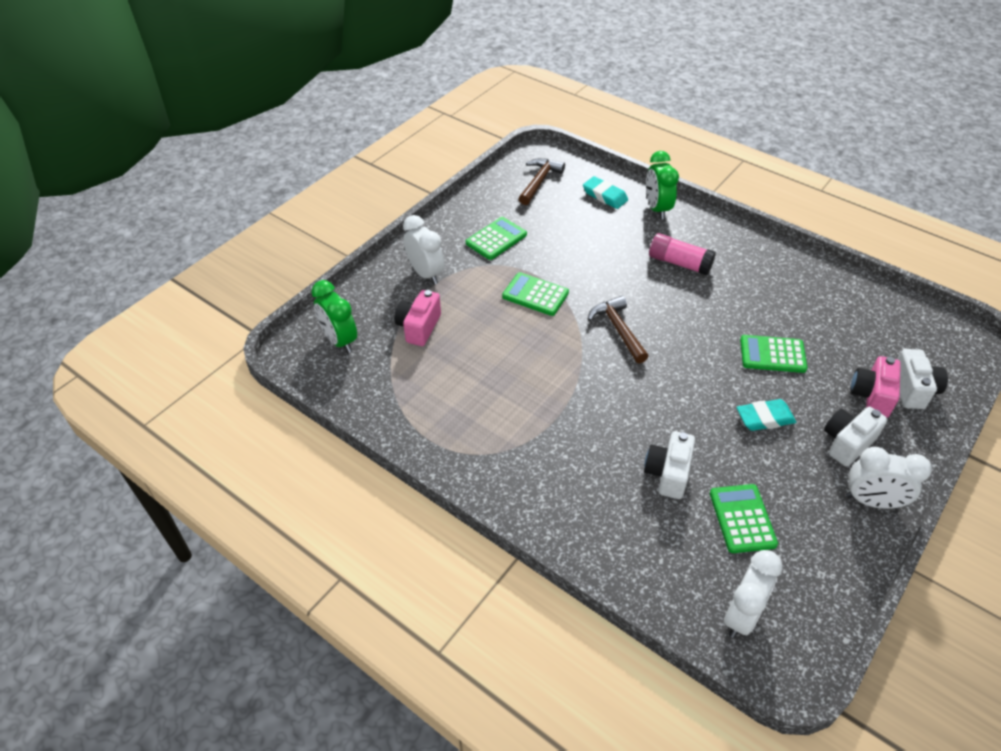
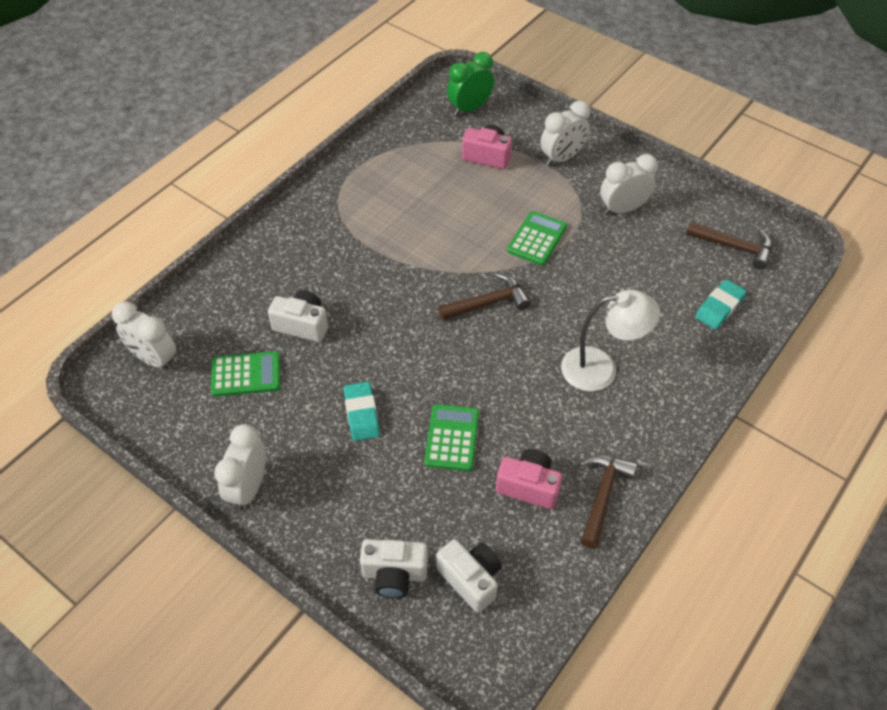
camera: 90 degrees right, 5 degrees up
green calculator [466,217,527,260] -> white clock [600,154,658,215]
green clock [646,151,679,219] -> none
pink glue stick [649,233,716,276] -> white lamp [561,290,660,391]
white camera [824,407,888,467] -> white camera moved to [436,539,502,613]
pink camera [850,356,901,418] -> pink camera moved to [496,449,562,509]
none -> brown hammer [579,455,637,549]

